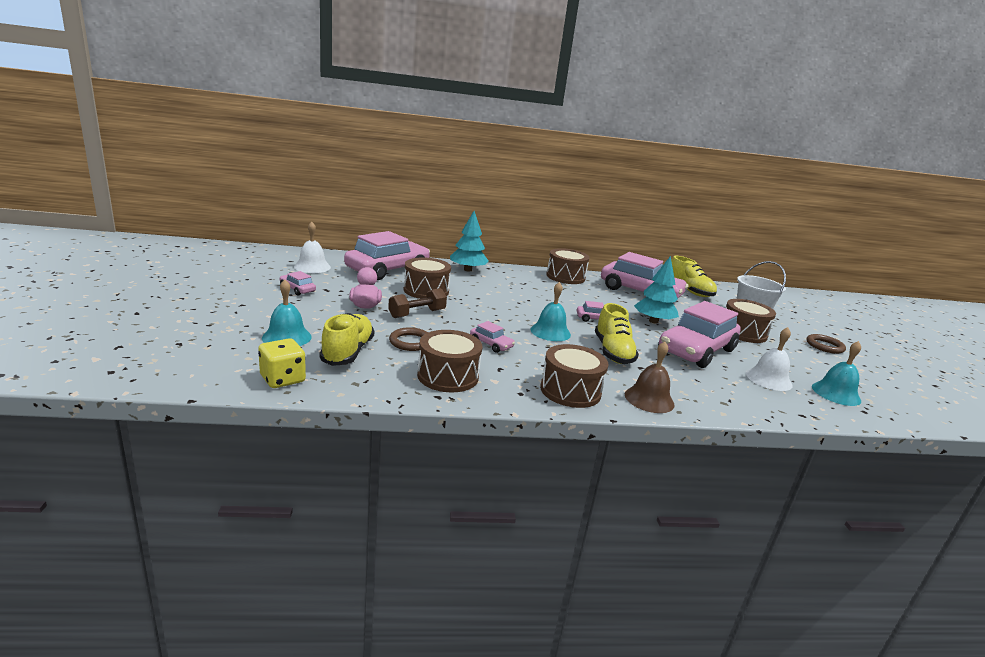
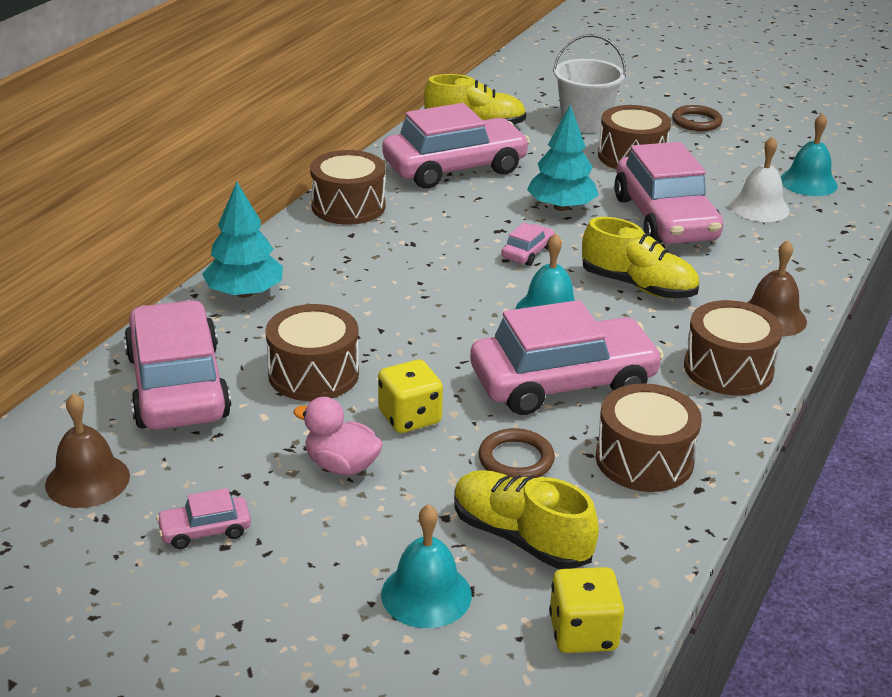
camera: 55 degrees left, 10 degrees up
white bell [294,222,331,273] -> brown bell [45,393,130,508]
brown dumbbell [388,288,447,318] -> yellow dice [378,359,443,433]
pink car [470,321,515,353] -> pink car [470,300,664,415], size x2.38

